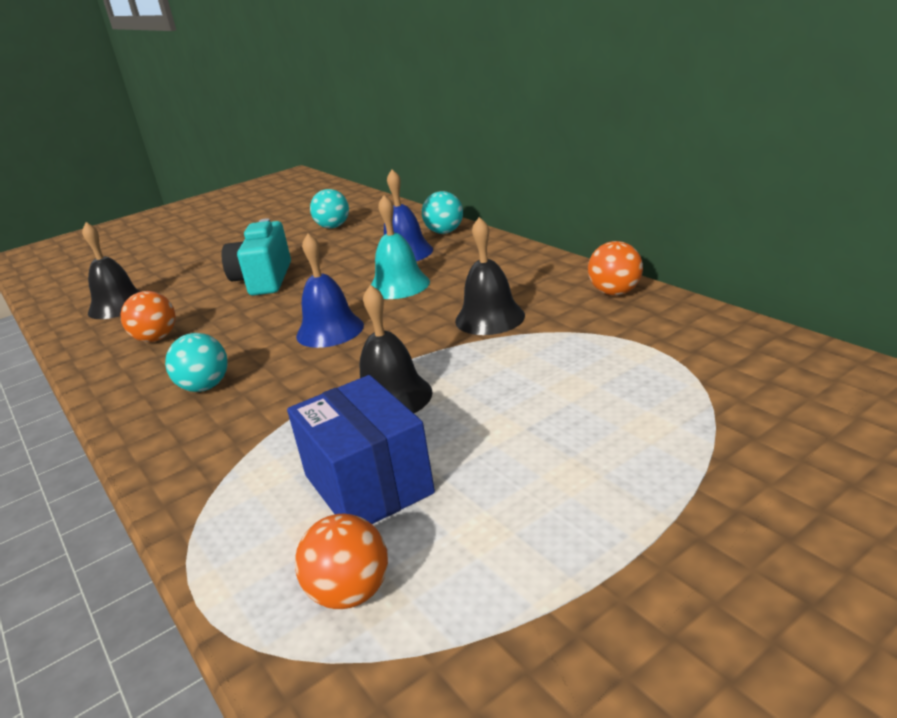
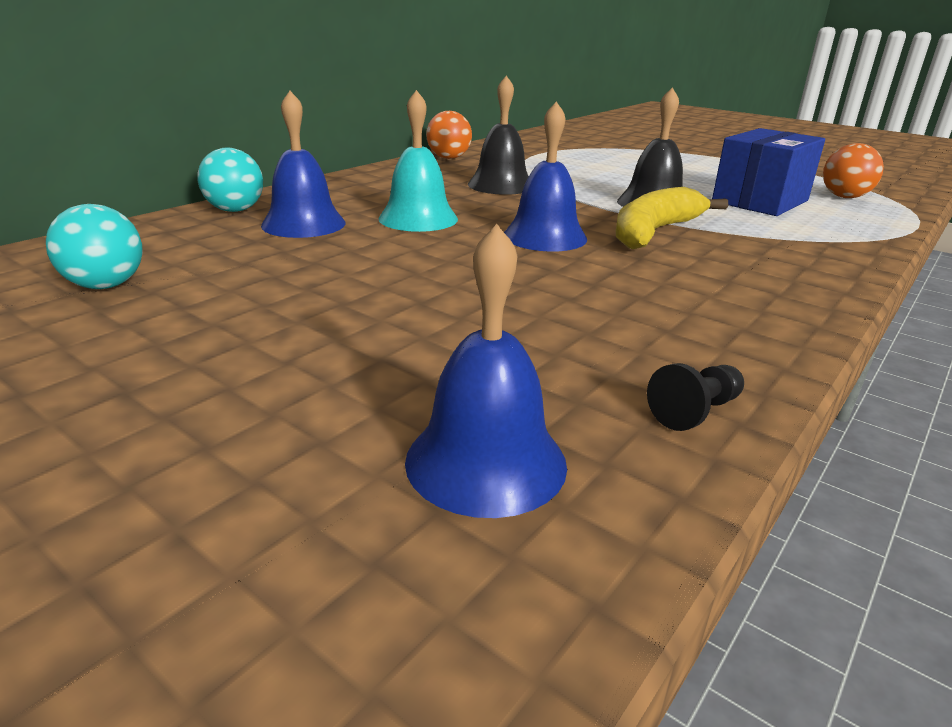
camera: 110 degrees left, 0 degrees up
black bell [82,222,141,319] -> blue bell [405,224,567,518]
orange ball [121,291,175,342] -> none
turquoise ball [165,333,228,392] -> none
turquoise camera [222,218,291,296] -> none
none -> yellow banana [616,187,728,249]
none -> black pawn [647,363,744,431]

